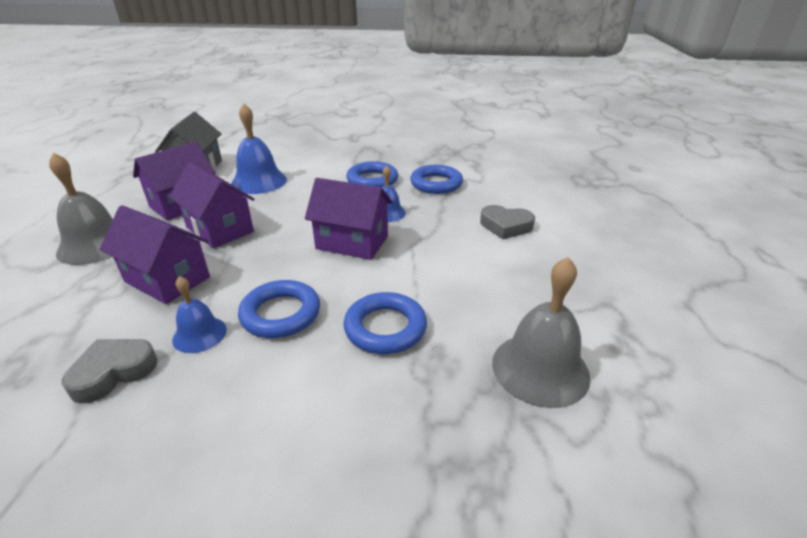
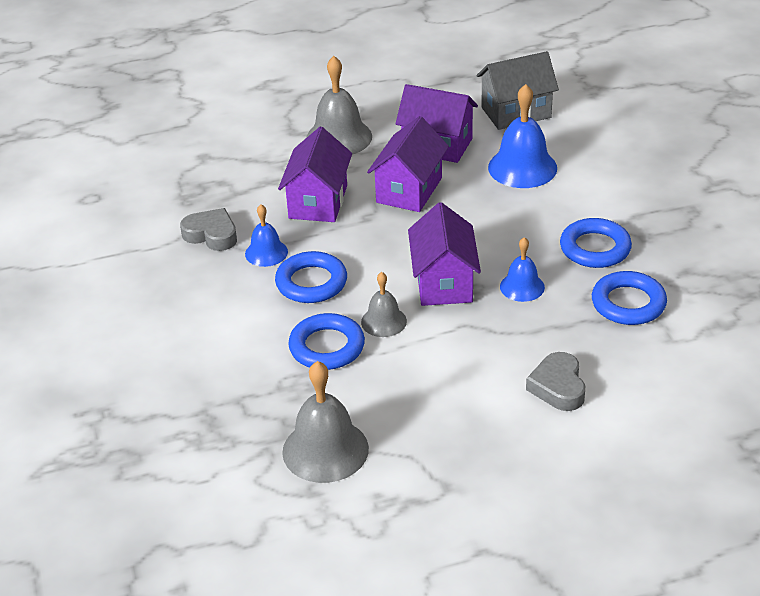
camera: 70 degrees right, 5 degrees up
none -> grey bell [361,272,407,337]

